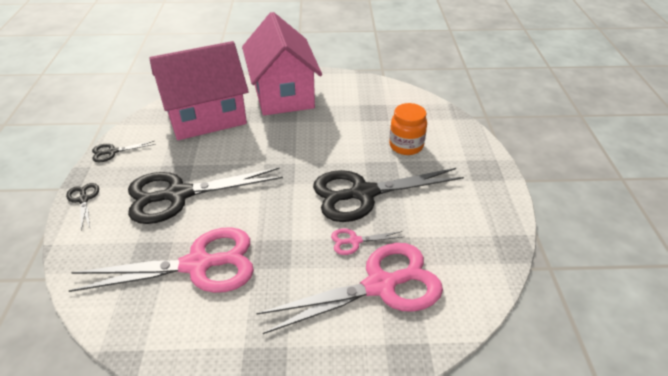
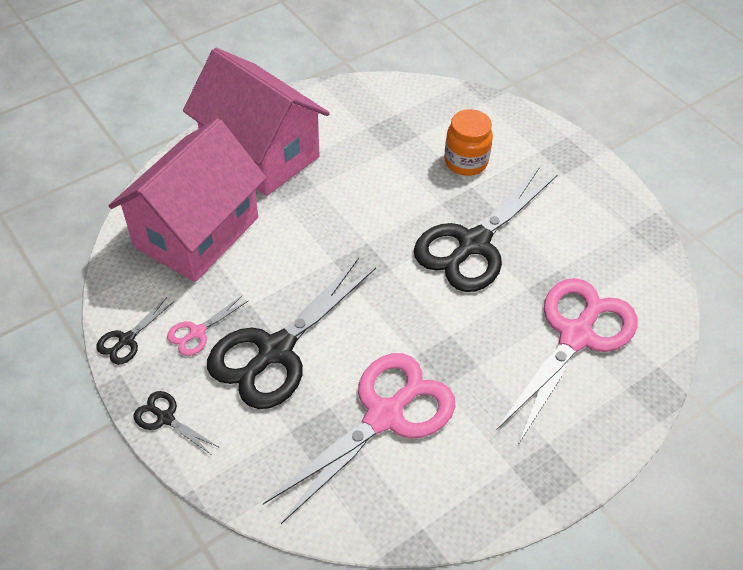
camera: 35 degrees left, 10 degrees up
pink scissors [331,229,403,255] -> pink scissors moved to [167,295,248,356]

